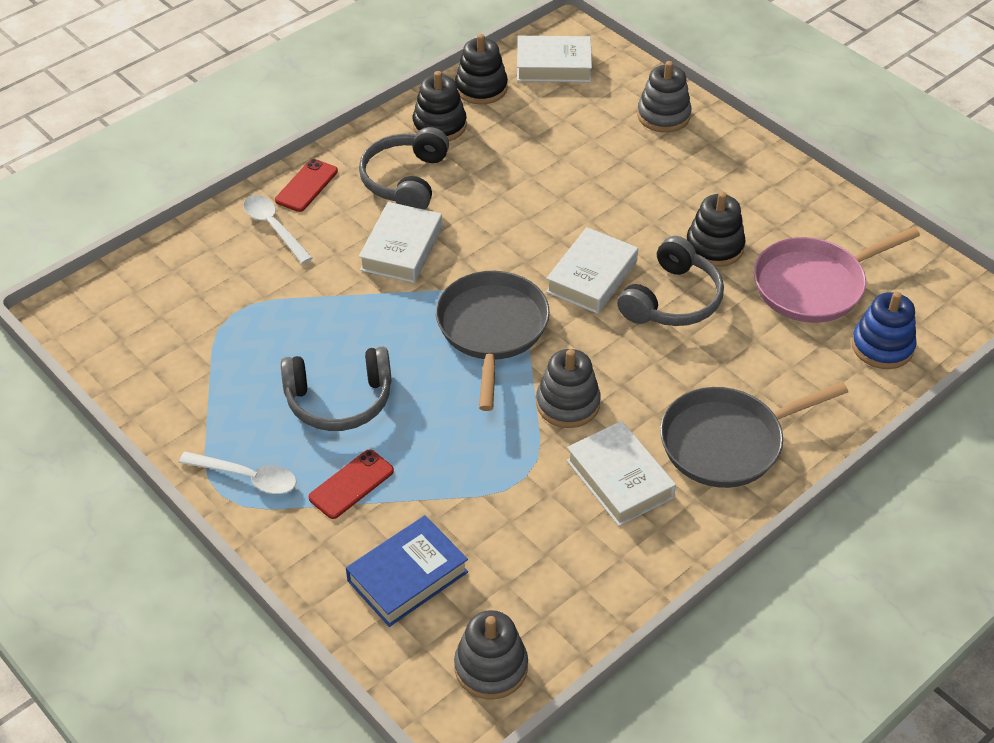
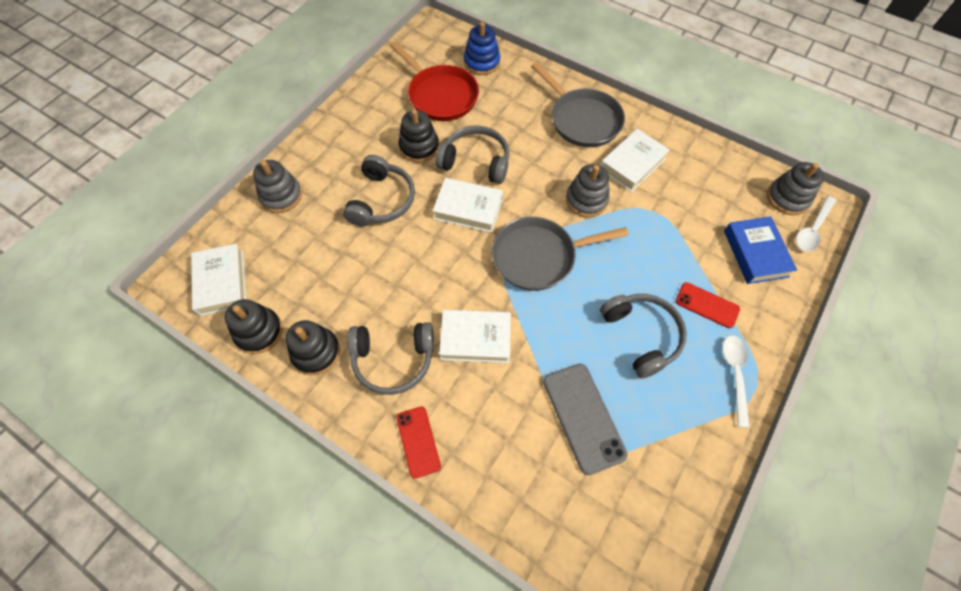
camera: 105 degrees left, 15 degrees up
white spoon [243,195,312,264] -> white spoon moved to [796,196,837,251]
red phone [275,159,338,212] -> red phone turned 60 degrees clockwise [396,407,441,479]
blue book [346,515,468,627] -> blue book turned 45 degrees clockwise [724,216,797,284]
pink pan [754,227,920,323] -> red pan [390,41,479,121]
none -> grey headphones [343,155,415,226]
none -> grey phone [543,364,628,475]

